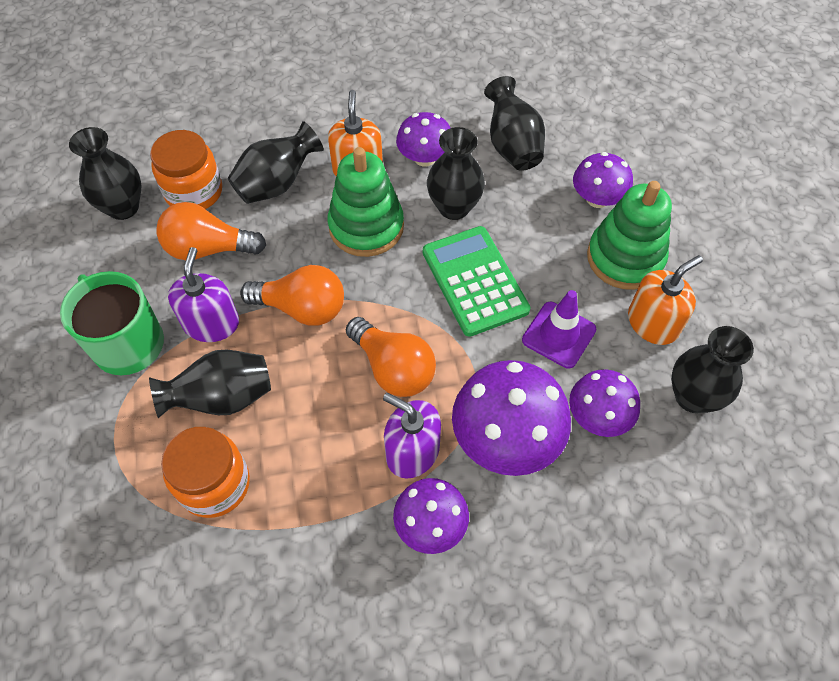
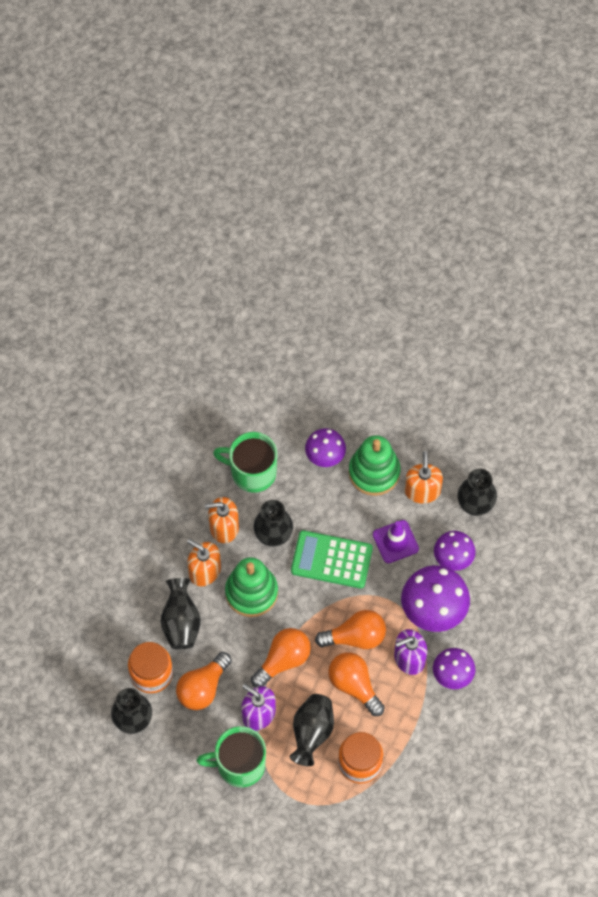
camera: 55 degrees left, 5 degrees up
purple mushroom [396,112,450,167] -> orange soap dispenser [205,497,239,543]
black vase [484,76,545,171] -> green mug [213,432,277,493]
none -> orange light bulb [328,652,385,716]

